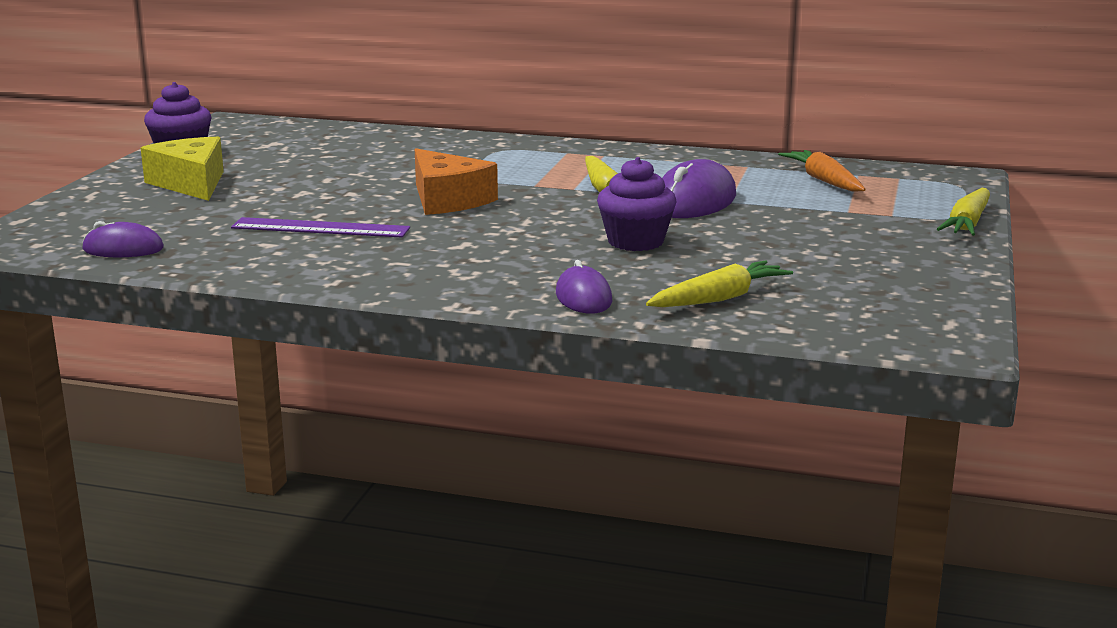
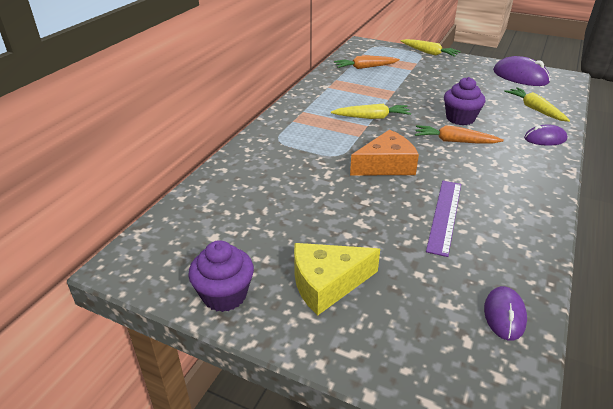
camera: 80 degrees left, 15 degrees up
purple mouse [662,159,736,218] -> purple mouse moved to [493,56,550,86]
none -> orange carrot [415,125,504,144]

